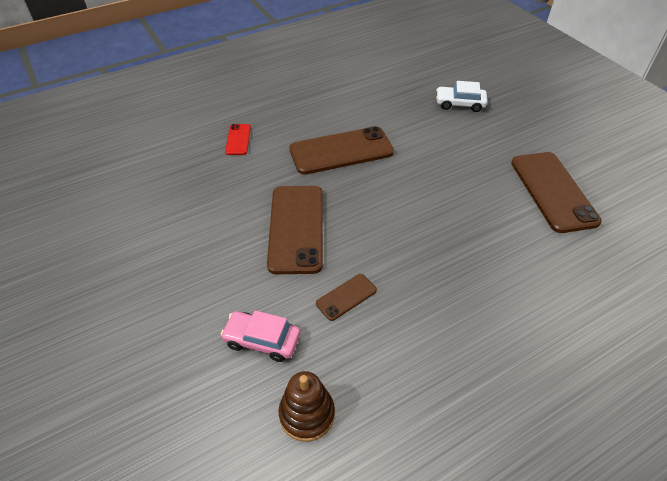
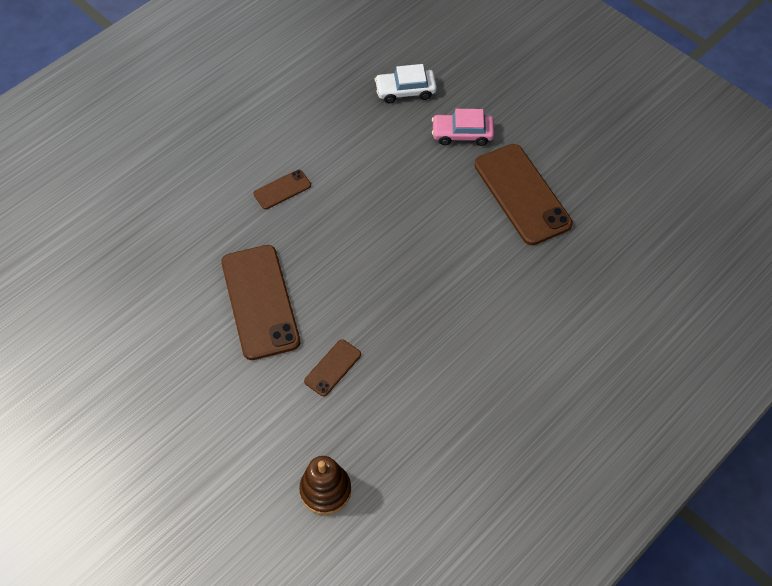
camera: 15 degrees left, 10 degrees up
pink car [220,310,300,362] -> pink car moved to [432,109,494,146]
red phone [225,124,251,155] -> none
brown phone [289,126,394,175] -> brown phone [254,170,311,209], size x0.48

